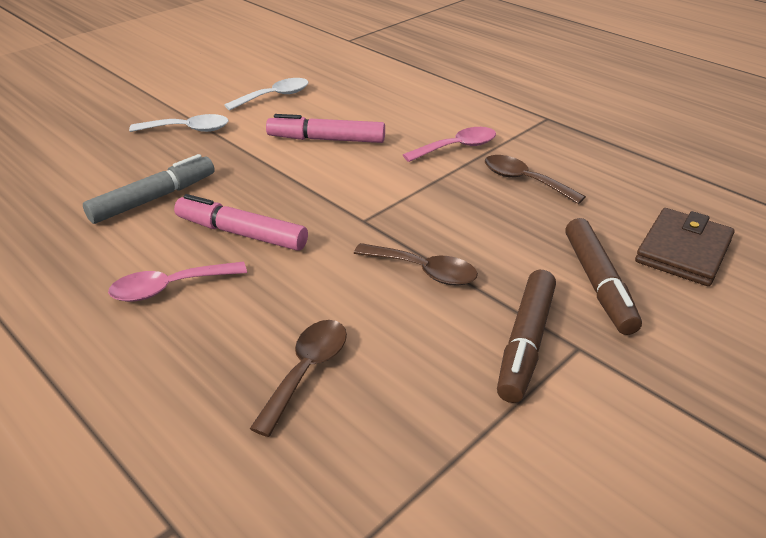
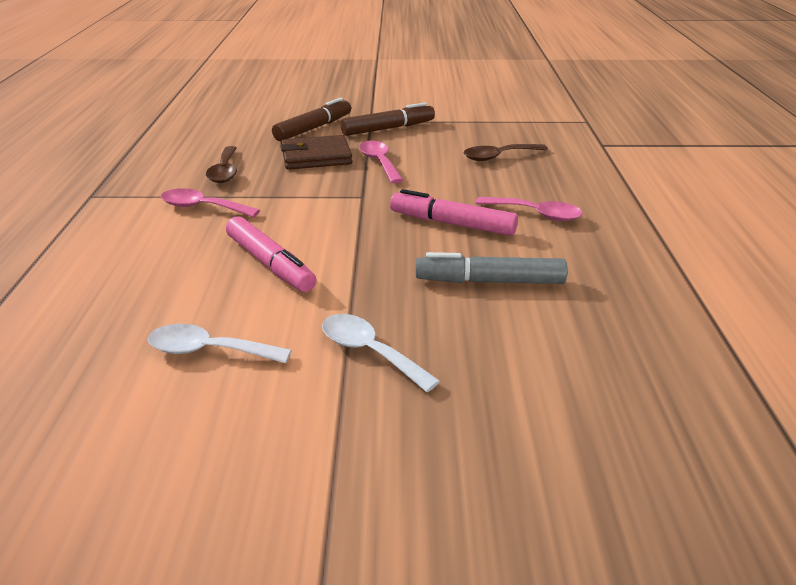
camera: 135 degrees left, 5 degrees down
pink marker [174,194,308,251] -> pink marker turned 135 degrees clockwise [390,189,518,236]
brown spoon [354,243,478,286] -> pink spoon [359,140,403,183]
brown wallet [635,208,735,286] -> brown wallet moved to [280,135,352,170]

